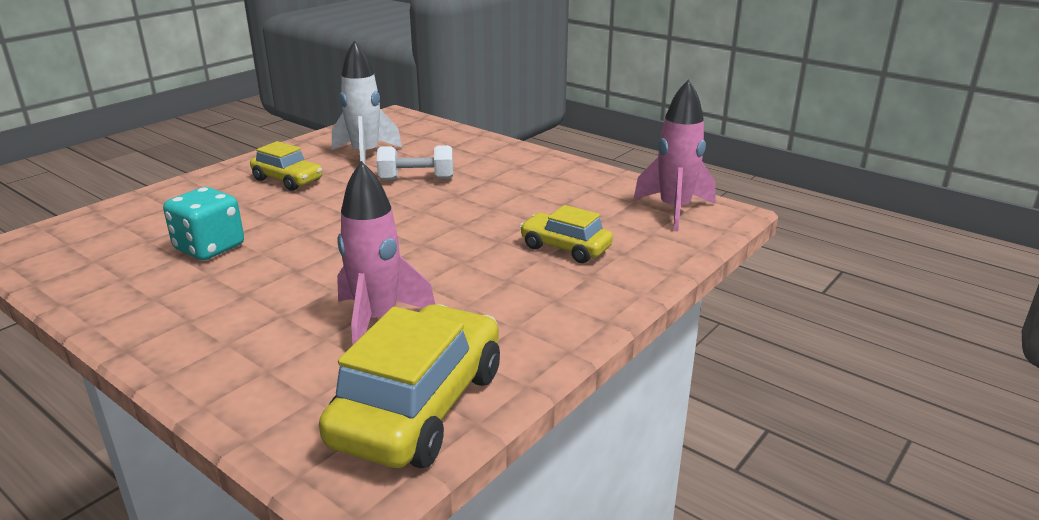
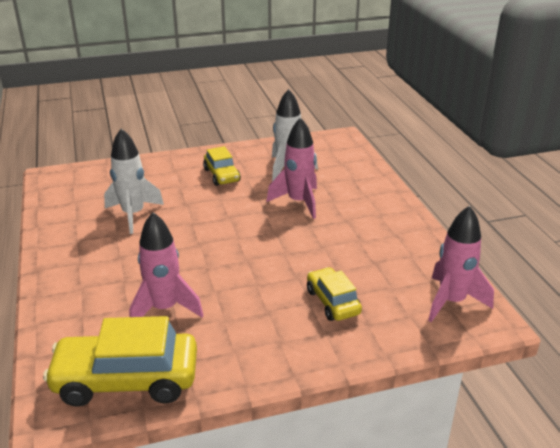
camera: 35 degrees right, 5 degrees up
turquoise dice [163,187,244,260] -> white rocket [104,128,164,234]
yellow car [319,304,500,468] -> yellow car turned 150 degrees counterclockwise [43,316,197,407]
white dumbbell [377,145,453,180] -> pink rocket [267,117,317,219]

